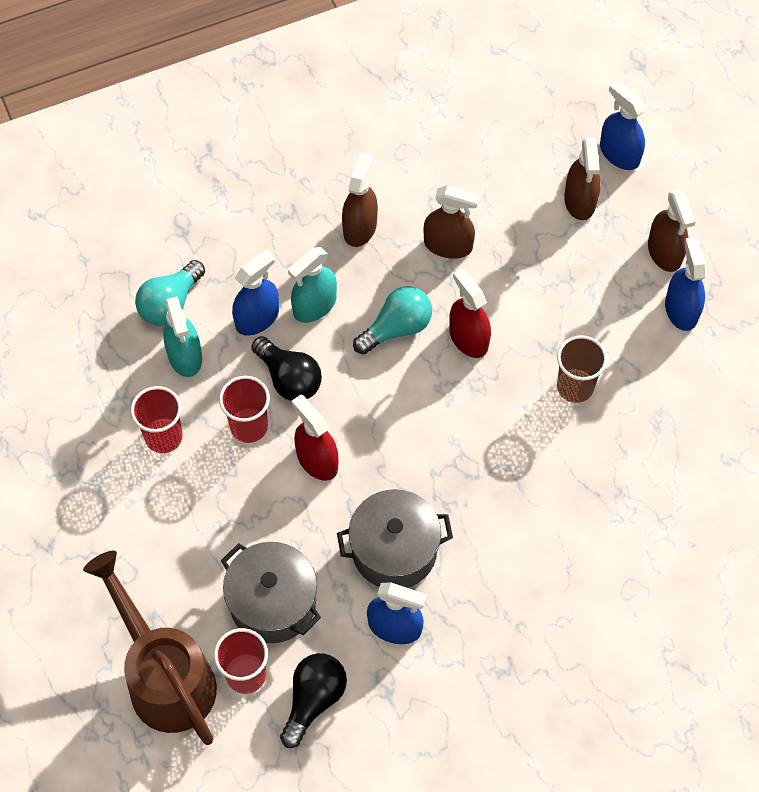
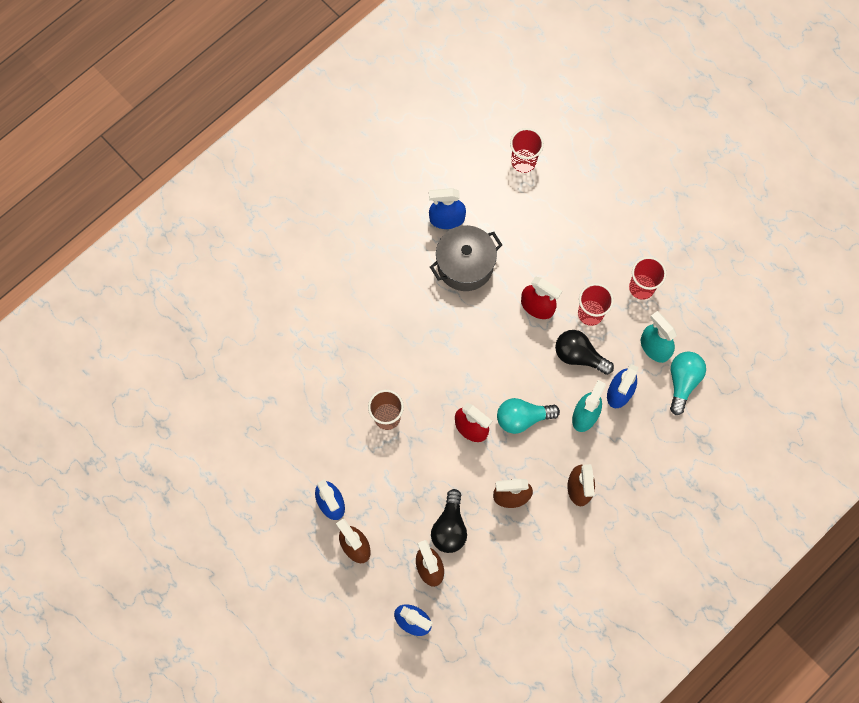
camera: 160 degrees right, 10 degrees up
brown watering can [83,551,217,745] -> none
grey pot [221,542,321,643] -> none
black light bulb [280,653,347,748] -> black light bulb moved to [431,489,467,553]
turquoise light bulb [353,286,432,354] -> turquoise light bulb turned 45 degrees clockwise [497,398,560,434]

